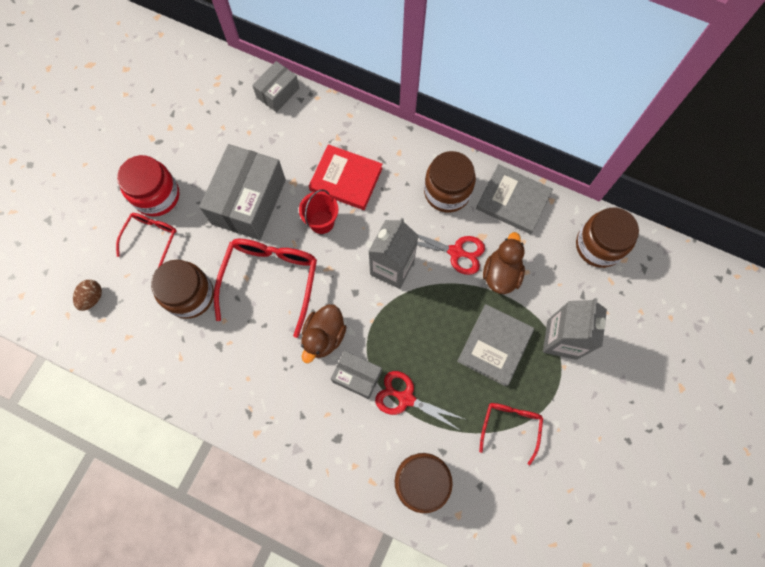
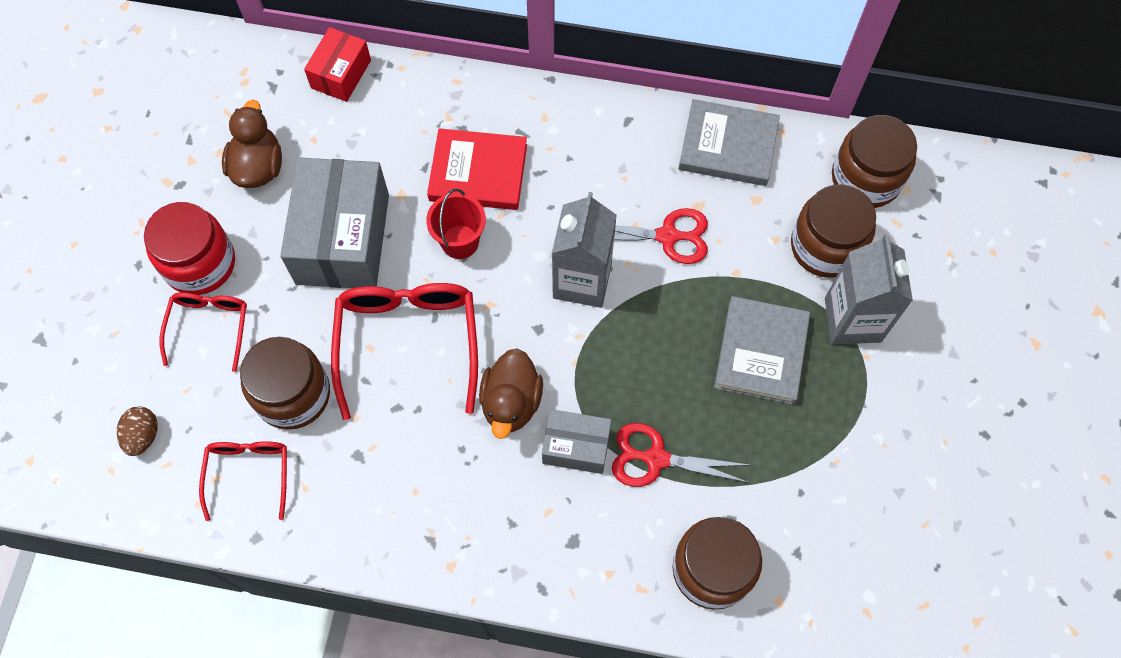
camera: 15 degrees left, 5 degrees down
grey box [252,61,299,112] -> red box [304,27,371,102]
brown jar [424,151,476,212] -> brown jar moved to [791,184,876,278]
red glasses [479,403,543,465] -> red glasses moved to [199,441,287,521]
brown duck [483,232,525,294] -> brown duck moved to [222,100,282,188]

